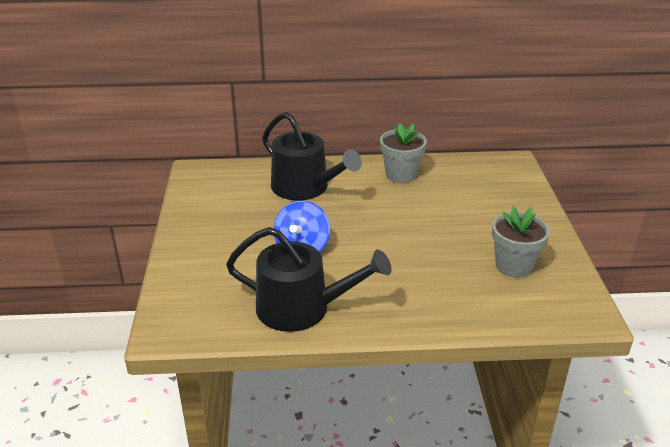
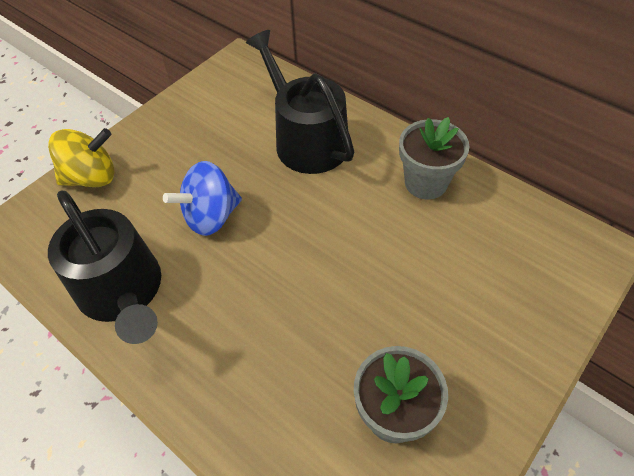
camera: 45 degrees right, 20 degrees up
black watering can [262,112,362,200] -> black watering can turned 150 degrees clockwise [246,30,354,174]
none -> yellow spinning top [48,128,114,187]

